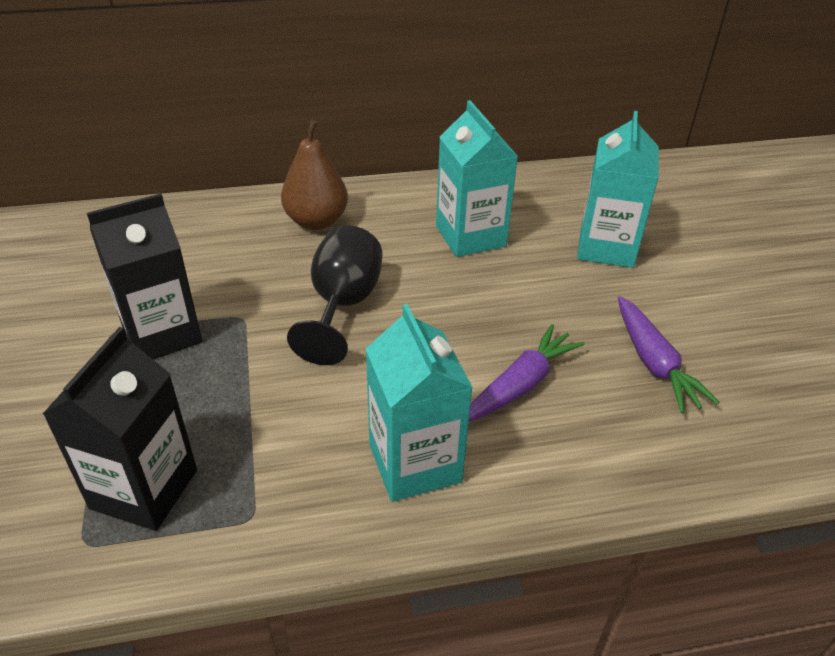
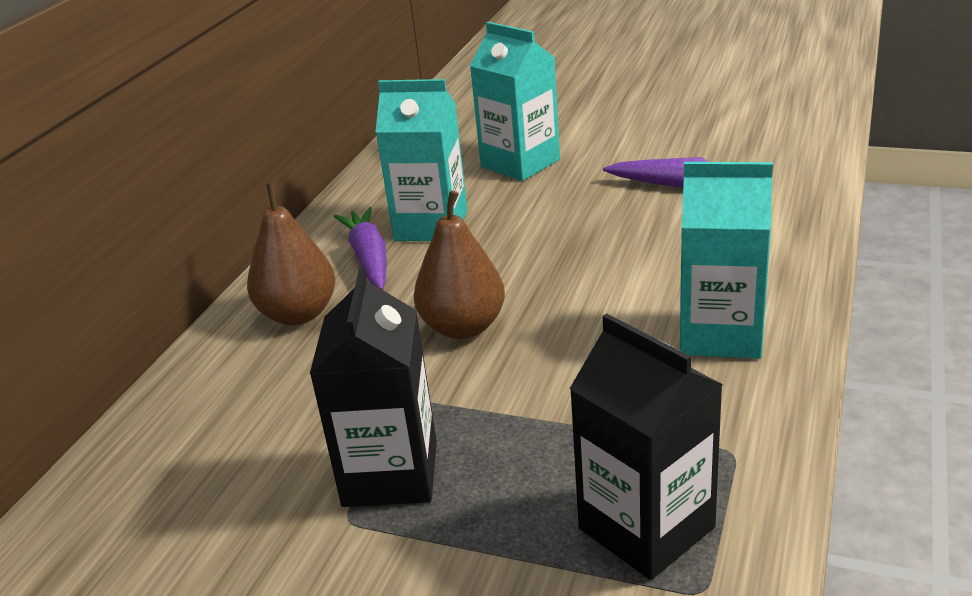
camera: 55 degrees left, 10 degrees down
black goblet [287,225,382,365] -> brown pear [414,191,505,339]
purple carrot [469,324,585,422] -> purple carrot moved to [333,207,387,290]

